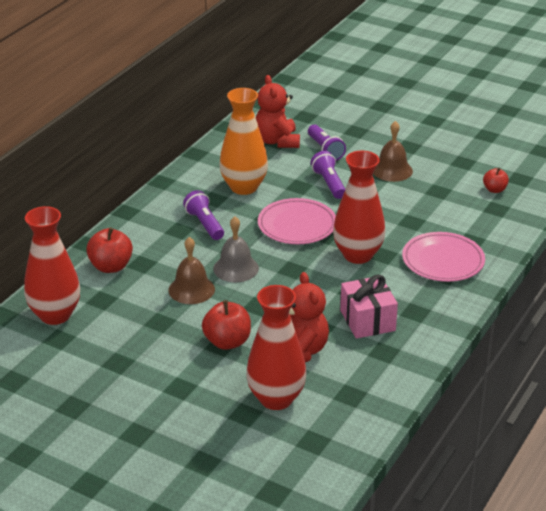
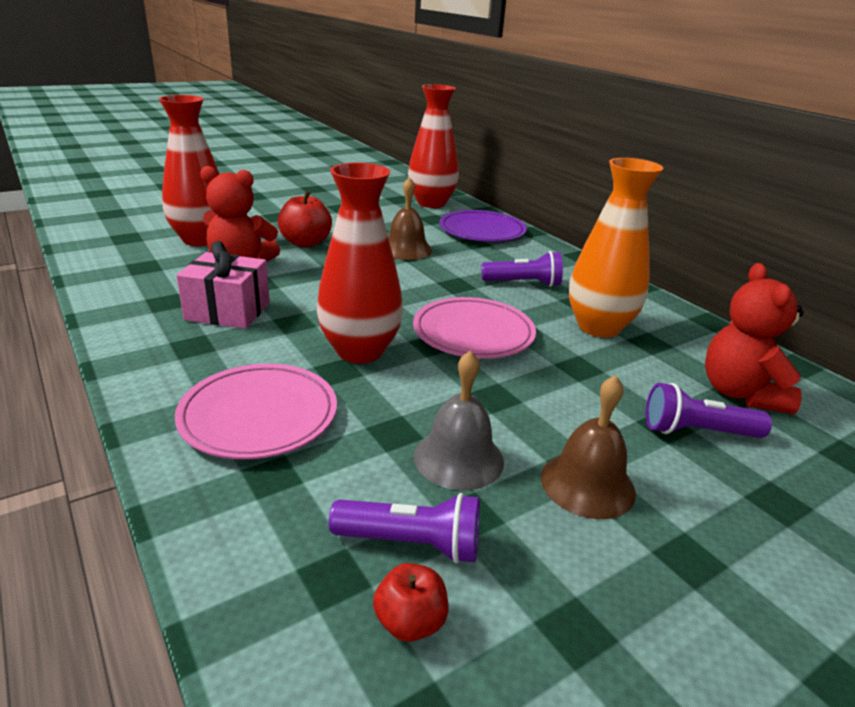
camera: 115 degrees right, 5 degrees down
red apple [86,227,133,273] -> purple plate [439,210,527,242]
grey bell [213,216,259,282] -> grey bell moved to [414,350,504,490]
red teddy bear [256,75,300,148] -> red teddy bear turned 105 degrees counterclockwise [705,263,804,414]
purple flashlight [311,151,345,199] -> purple flashlight moved to [329,493,480,564]

